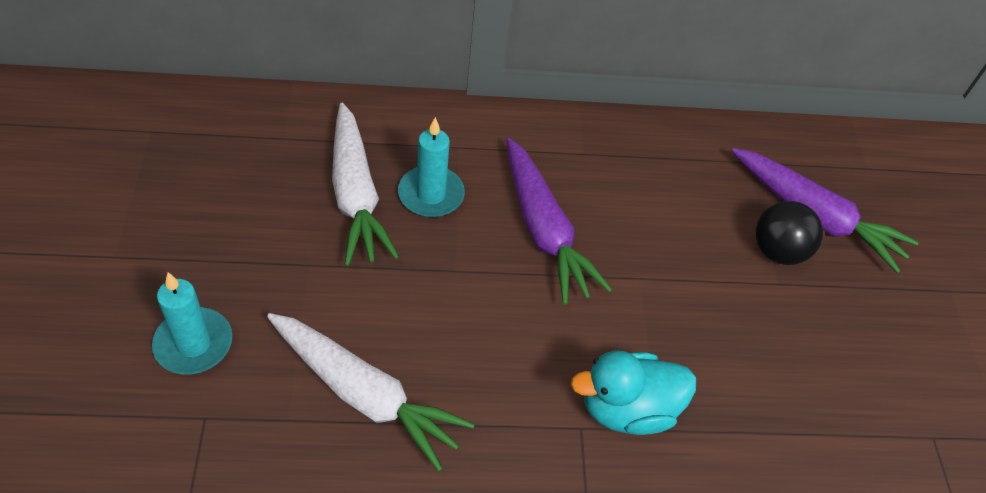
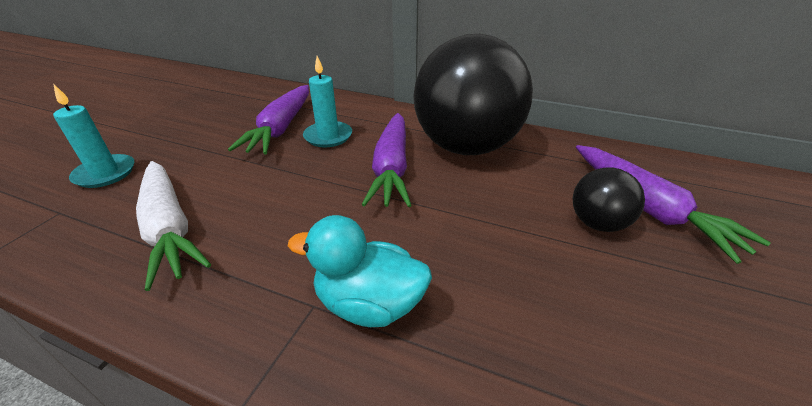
camera: 30 degrees right, 15 degrees down
white carrot [332,103,399,266] -> purple carrot [228,85,309,154]
none -> black ball [413,34,533,155]

